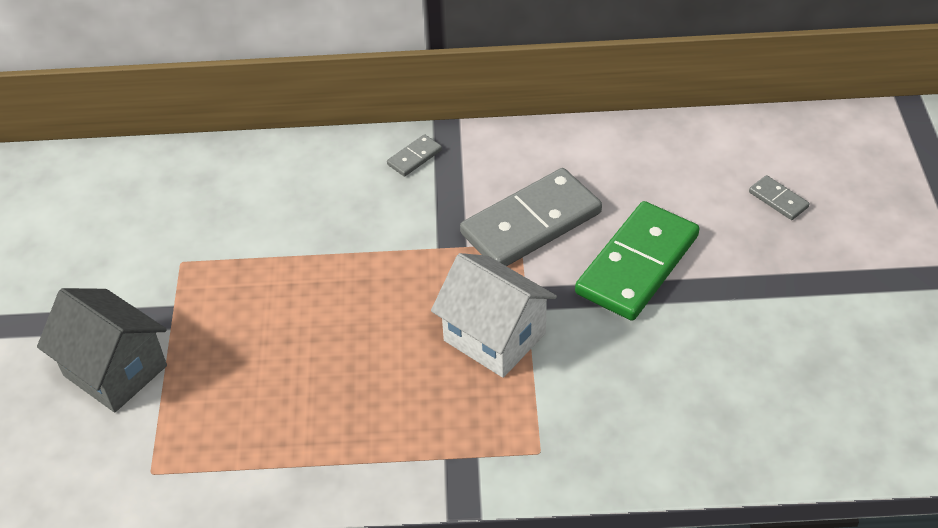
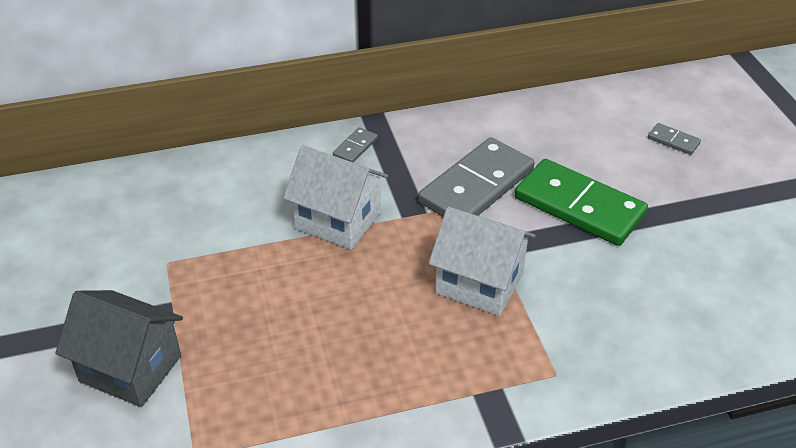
camera: 15 degrees left, 5 degrees down
green domino [575,201,699,321] -> green domino turned 75 degrees counterclockwise [515,159,648,246]
none -> white house [283,145,388,250]

